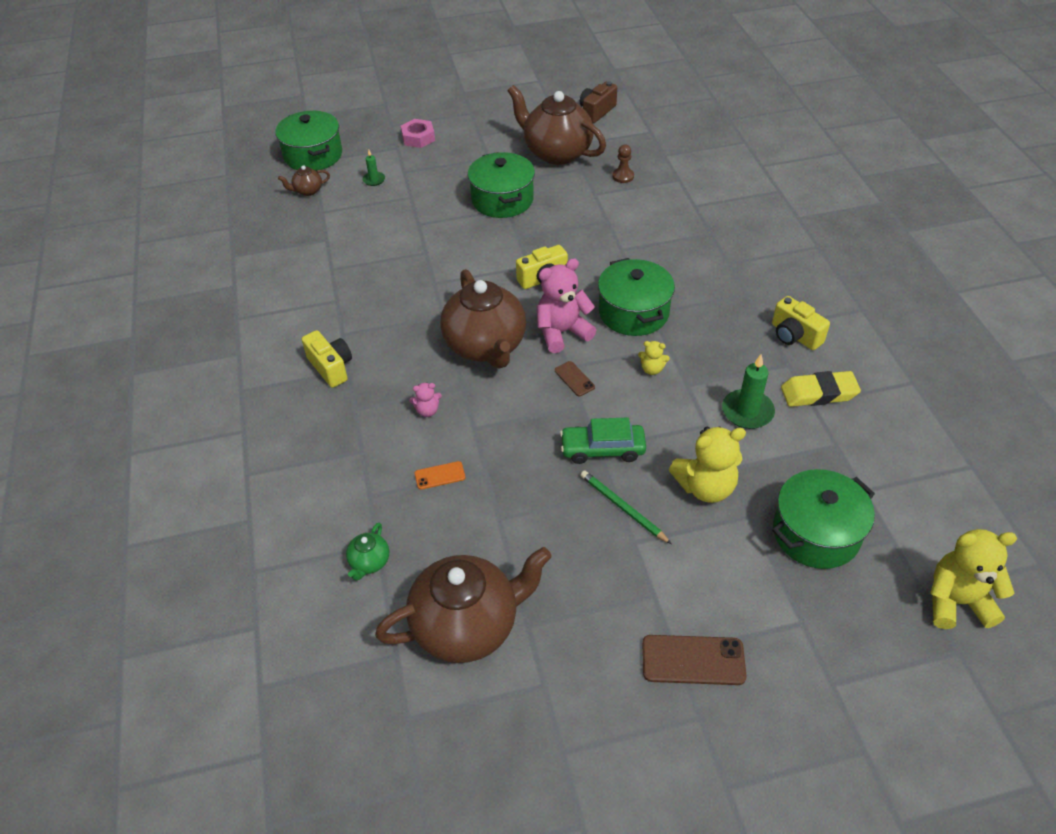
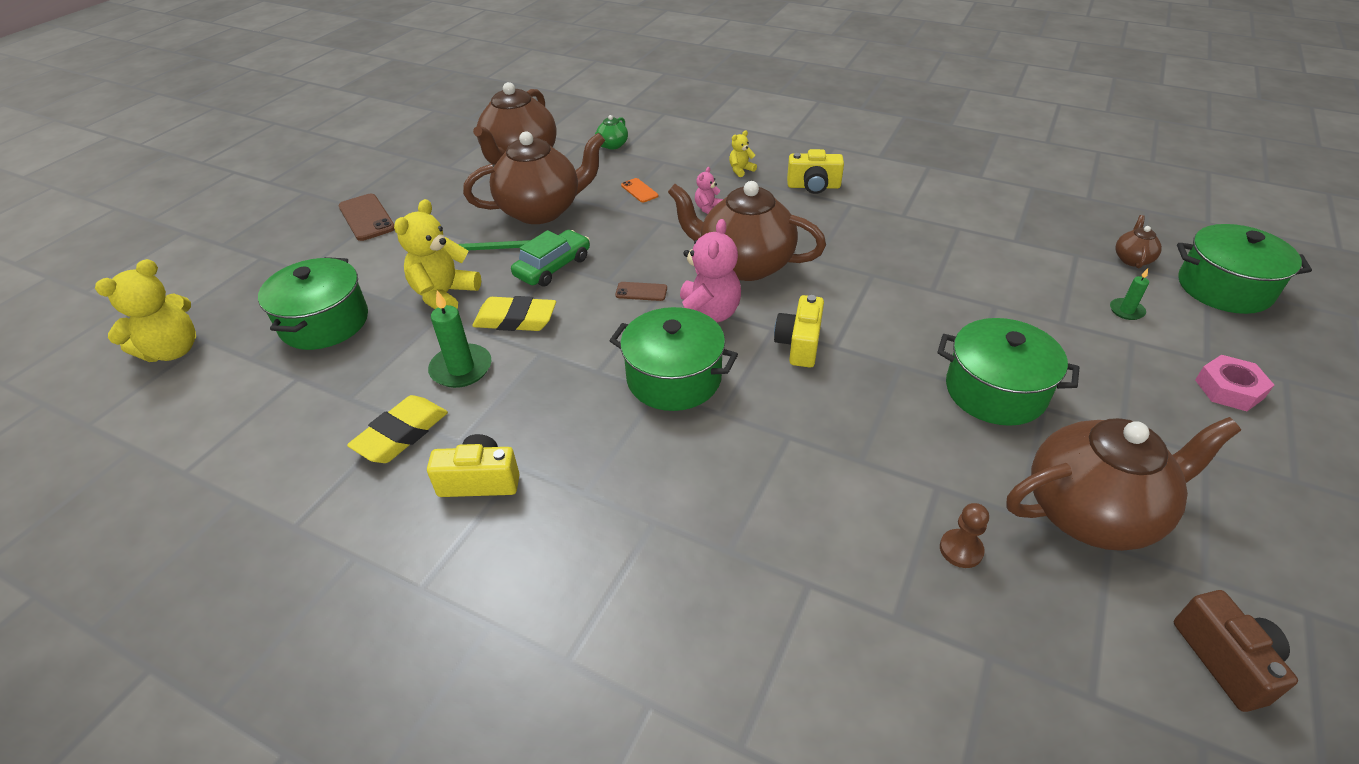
camera: 130 degrees right, 5 degrees down
green teapot [346,523,389,581] -> green teapot turned 120 degrees counterclockwise [595,115,628,149]
orange phone [415,461,465,490] -> orange phone turned 60 degrees counterclockwise [621,178,658,202]
yellow teddy bear [638,341,670,375] -> yellow teddy bear moved to [729,131,757,177]
brown phone [642,635,746,685] -> brown phone turned 75 degrees counterclockwise [339,194,395,241]
none -> brown teapot [463,131,605,224]
none -> yellow eraser [472,296,556,331]

